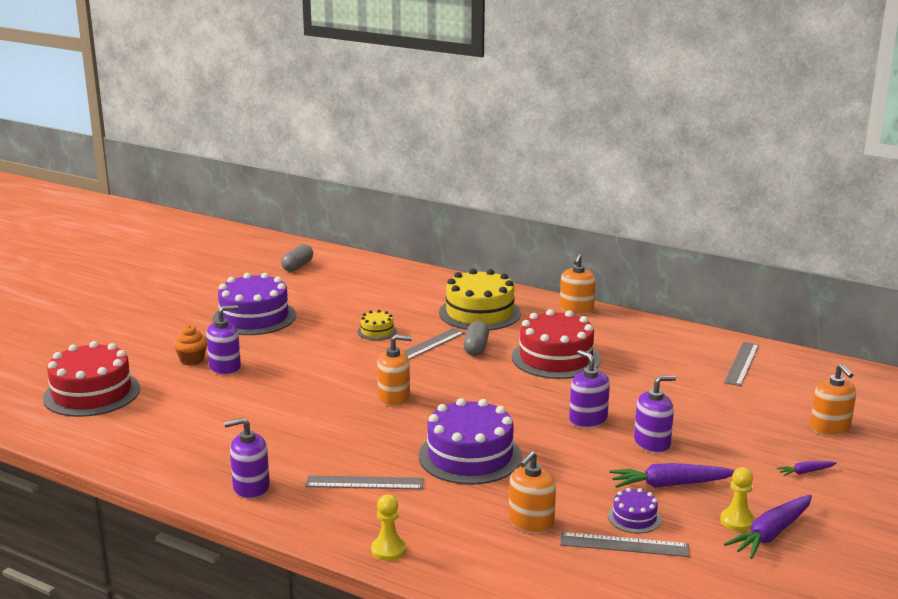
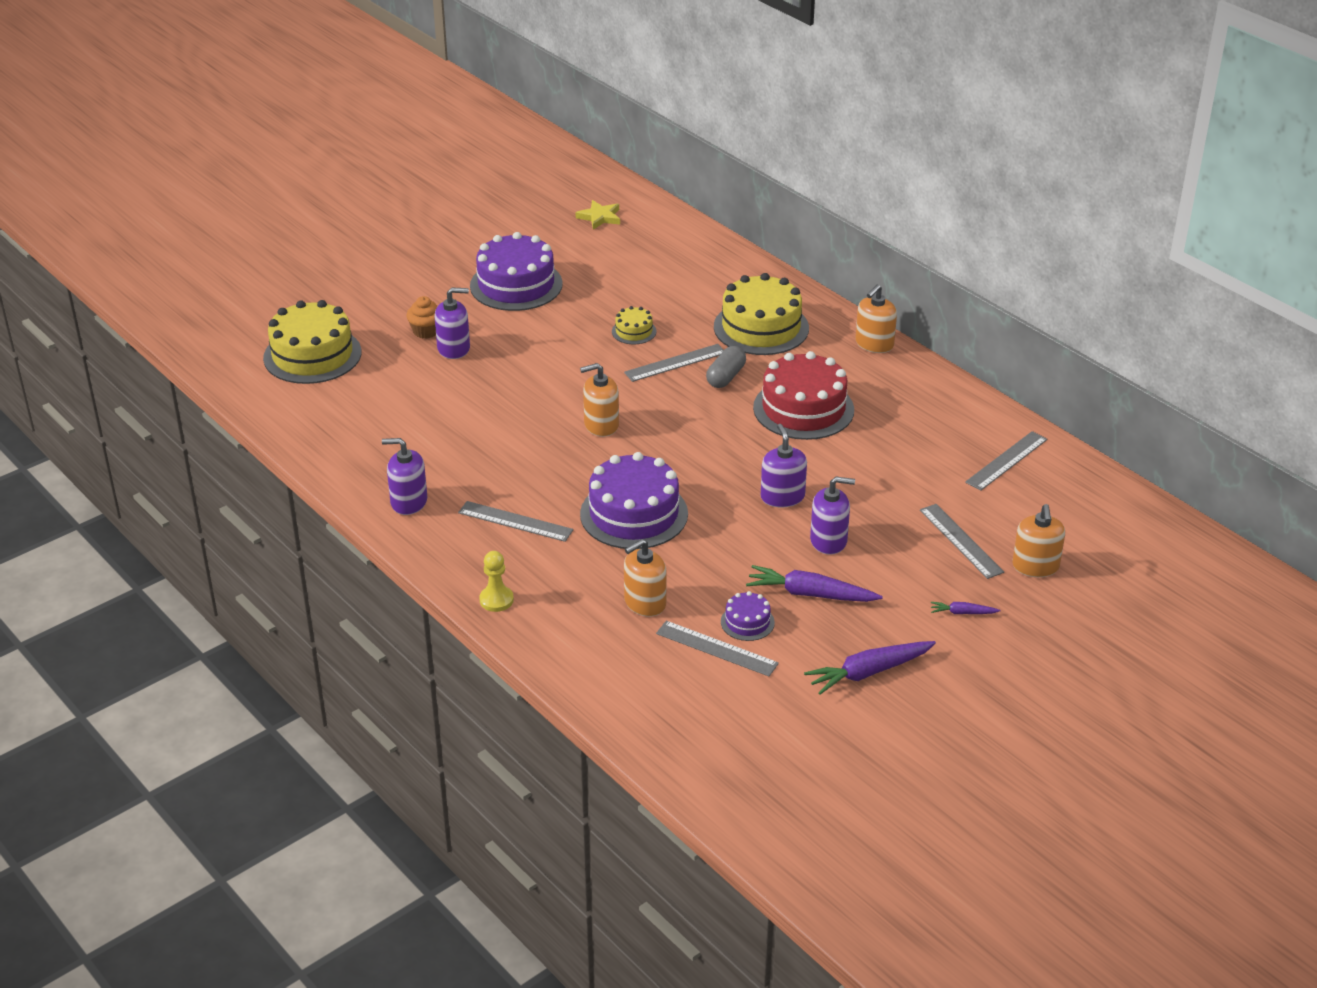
camera: 20 degrees right, 15 degrees up
red cake [43,341,140,417] -> yellow cake [263,300,362,384]
grey capsule [281,244,313,272] -> yellow star [576,200,620,230]
orange soap dispenser [377,334,412,406] -> orange soap dispenser turned 150 degrees clockwise [580,363,619,437]
yellow pawn [720,467,755,531] -> none
none -> grey ruler [920,504,1004,579]

